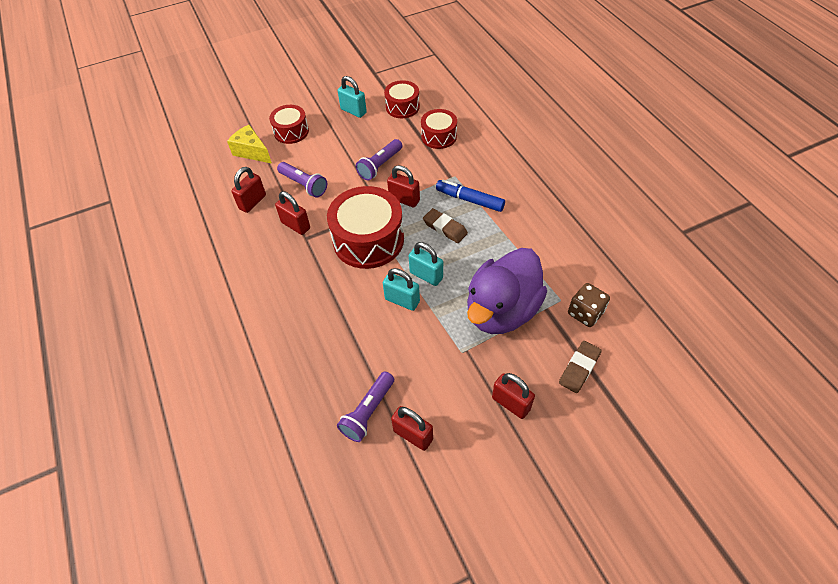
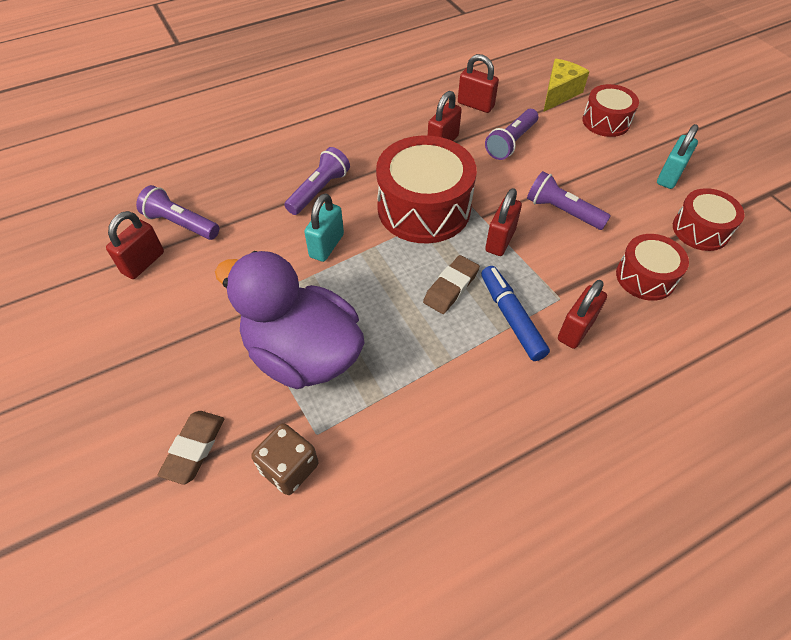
camera: 85 degrees right, 0 degrees up
turquoise padlock [409,242,443,286] -> none
blue marker [436,180,505,212] -> blue marker turned 45 degrees counterclockwise [481,266,550,361]
red padlock [492,373,535,419] -> red padlock moved to [558,280,607,349]
brown eraser [559,341,602,393] -> brown eraser turned 75 degrees clockwise [158,411,224,485]
none -> purple flashlight [284,147,350,215]

